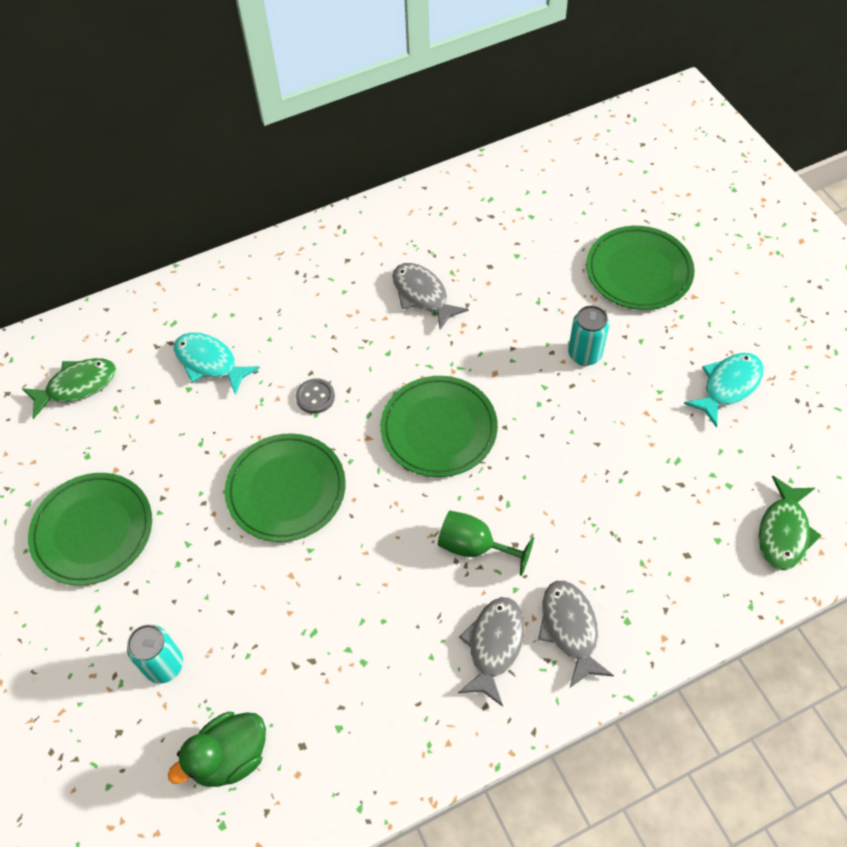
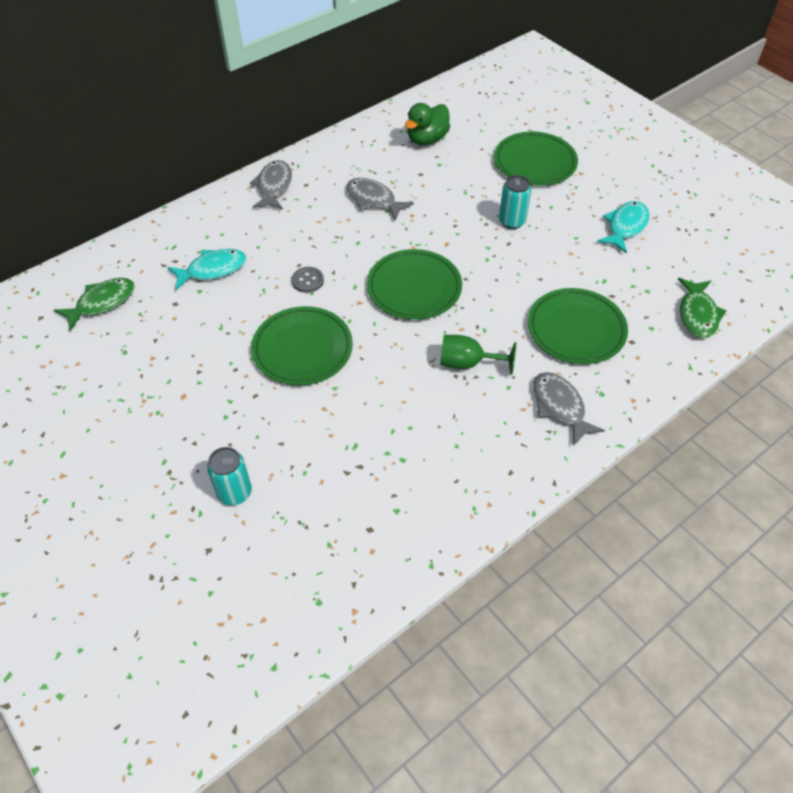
camera: 15 degrees left, 5 degrees down
green plate [28,473,152,586] -> green plate moved to [528,288,628,364]
green duck [168,712,266,787] -> green duck moved to [405,103,450,145]
turquoise fish [174,333,260,395] -> turquoise fish turned 135 degrees clockwise [167,249,246,290]
grey fish [458,597,525,707] -> grey fish moved to [250,160,292,210]

